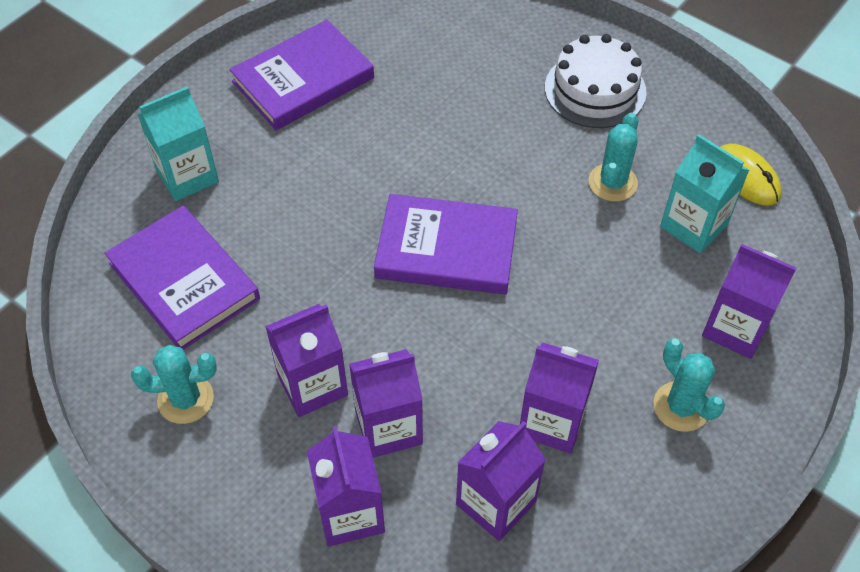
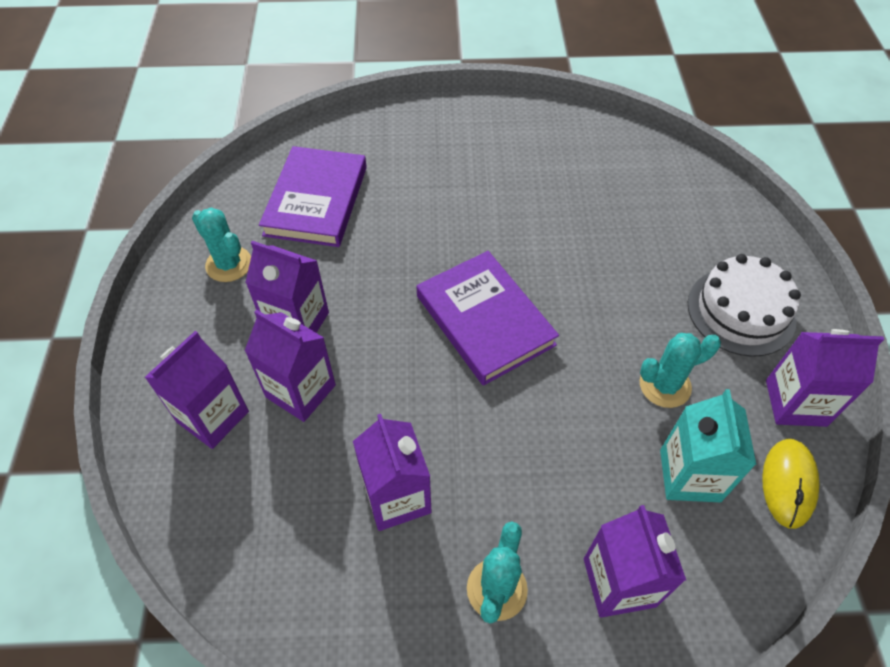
camera: 50 degrees right, 0 degrees up
turquoise carton [138,86,219,201] -> none
purple book [229,20,374,130] -> none
purple carton [456,421,546,541] -> purple carton moved to [766,329,884,427]

